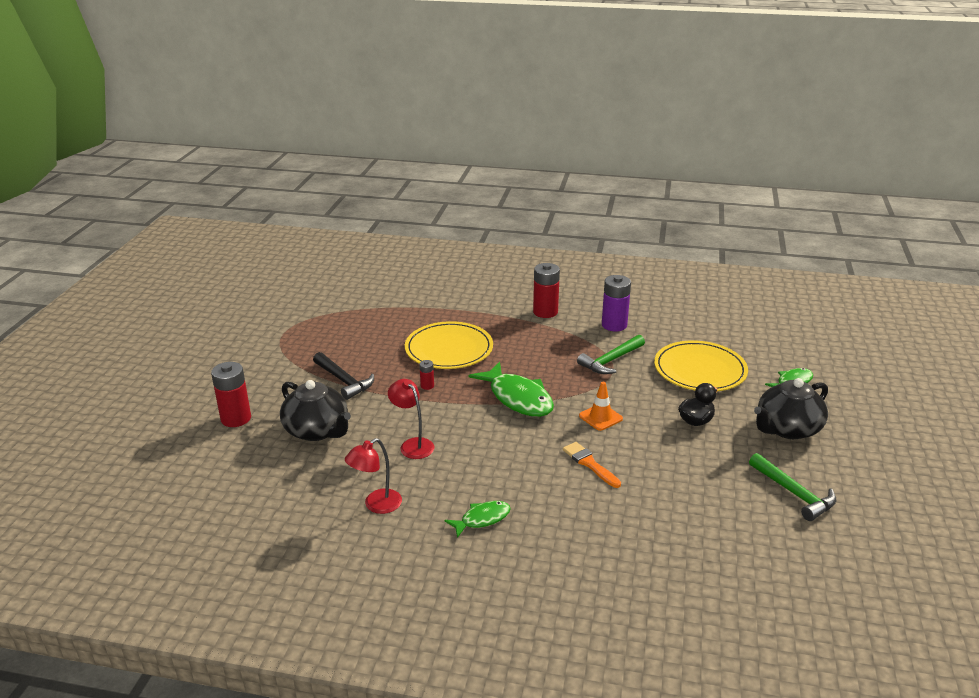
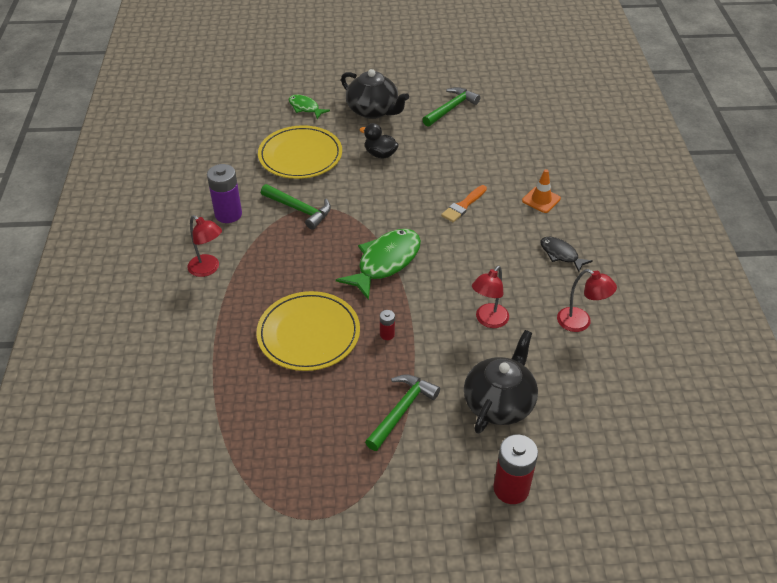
camera: 105 degrees left, 15 degrees up
black hammer [313,352,374,400] -> green hammer [365,374,440,451]
green fish [445,501,511,538] -> black fish [540,237,593,272]
red battery [533,263,560,318] -> red lamp [187,215,222,277]
orange traffic cone [579,382,623,431] -> orange traffic cone moved to [522,169,561,213]

